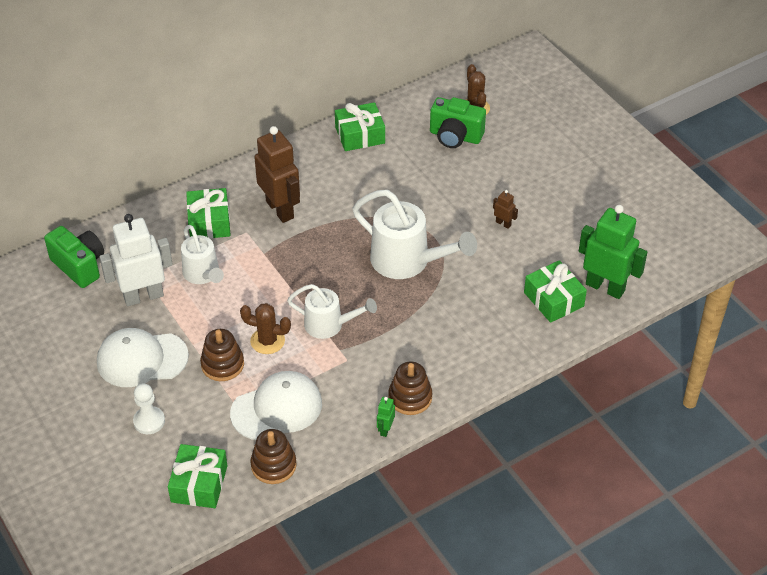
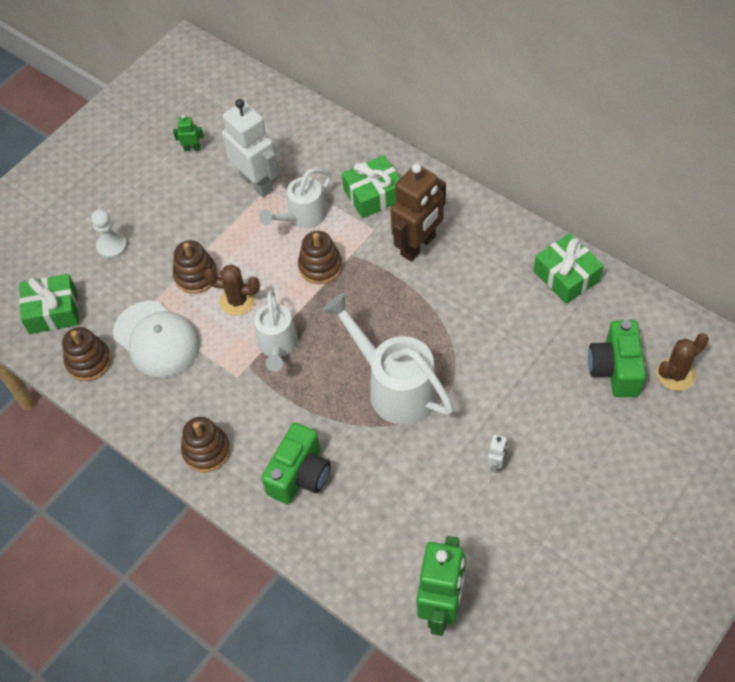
camera: 75 degrees right, 10 degrees up
green camera [44,226,104,288] -> green camera moved to [261,423,331,504]
white cap [97,328,189,387] -> none
brown cactus [240,303,291,354] -> brown cactus turned 75 degrees counterclockwise [204,264,260,316]
white watering can [352,190,477,279] -> white watering can turned 120 degrees clockwise [323,293,454,425]
green robot [377,397,395,437] -> green robot moved to [173,115,204,151]
brown robot [493,190,518,228] -> white robot [487,435,507,473]
green gift [524,260,587,323] -> none
none -> brown stacking toy [298,231,342,284]

